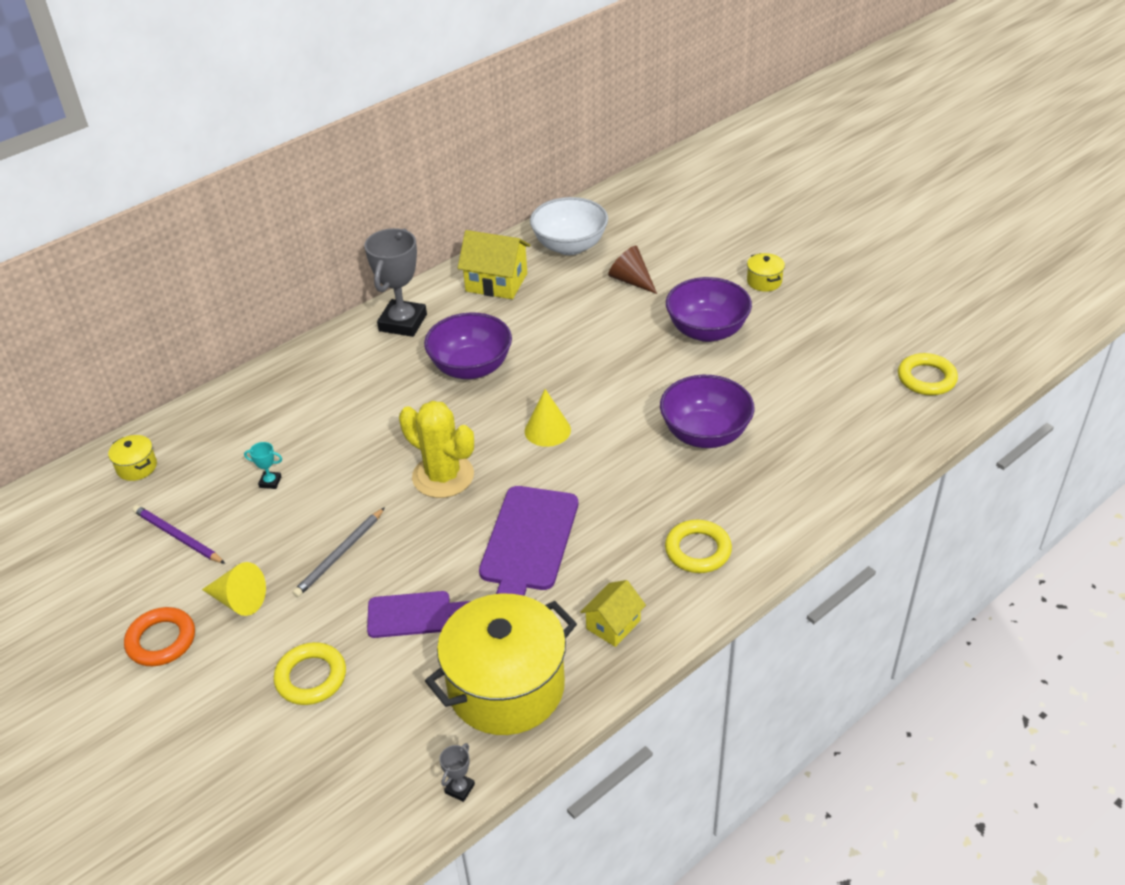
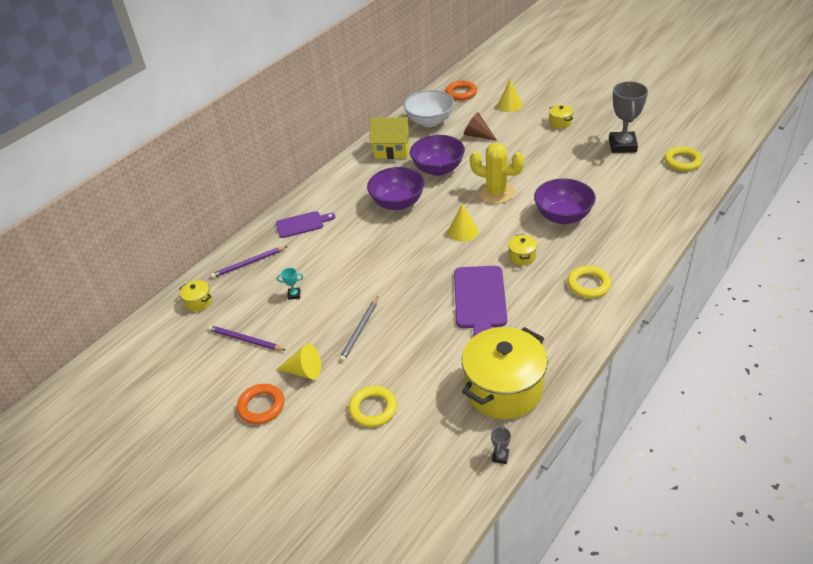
camera: 10 degrees left, 0 degrees up
grey trophy [364,228,427,337] -> grey trophy moved to [609,81,648,153]
purple cutting board [367,591,471,638] -> purple cutting board moved to [276,211,335,238]
yellow cactus [399,401,474,498] -> yellow cactus moved to [470,143,524,204]
yellow house [580,580,646,647] -> none
purple bowl [666,277,752,342] -> purple bowl moved to [410,135,465,176]
none -> purple pencil [210,246,288,278]
none -> orange ring [446,81,477,100]
none -> yellow cone [497,79,522,112]
none -> yellow pot [508,234,537,265]

